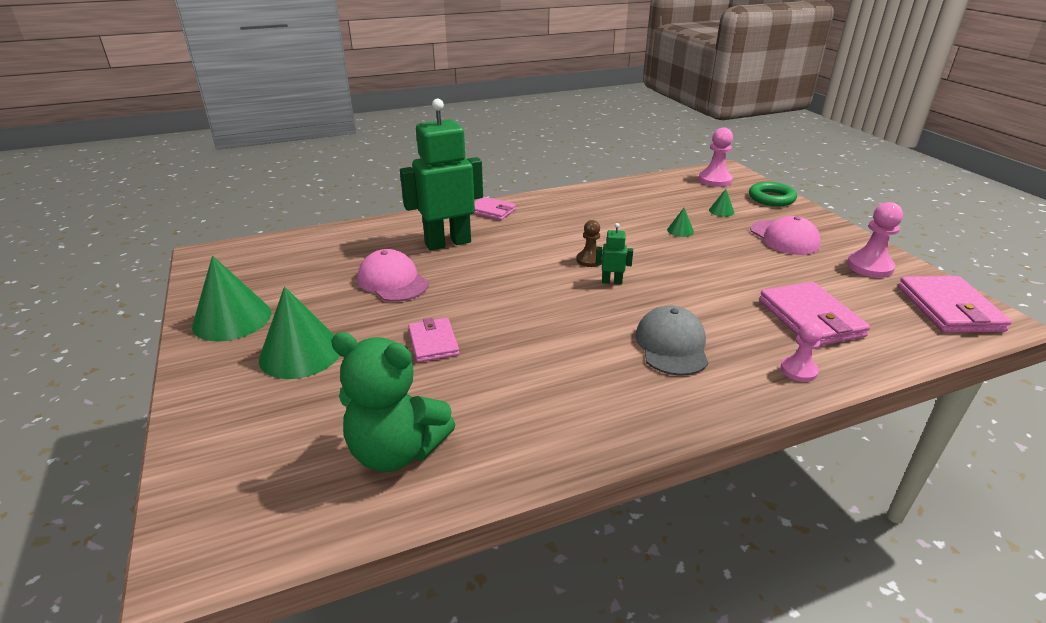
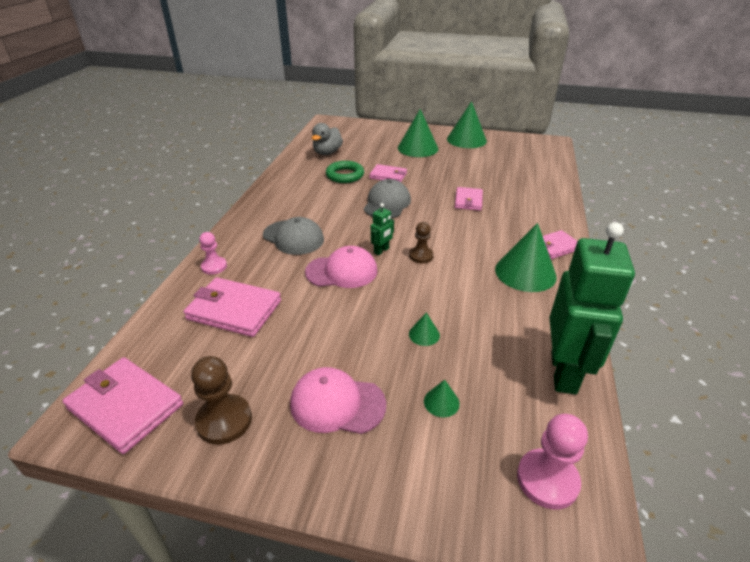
camera: 125 degrees right, 5 degrees up
green teddy bear [331,332,455,472] -> grey duck [312,123,343,155]
pink cap [357,249,429,302] -> pink cap moved to [305,246,377,288]
green robot [400,98,483,250] -> green robot moved to [549,222,635,395]
green ring [749,182,797,206] -> green ring moved to [326,161,364,183]
pink pawn [847,202,903,278] -> brown pawn [191,356,252,445]
none -> grey cap [364,179,411,218]
none -> pink wallet [455,187,483,211]
none -> green cone [495,223,557,292]

